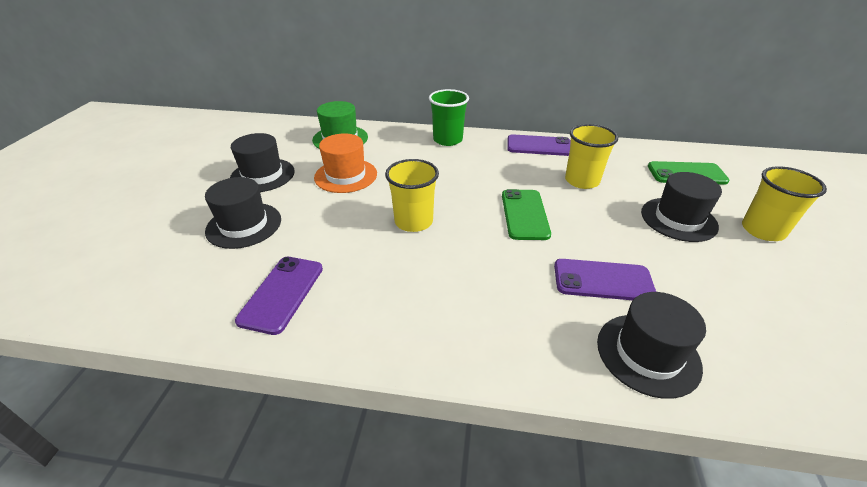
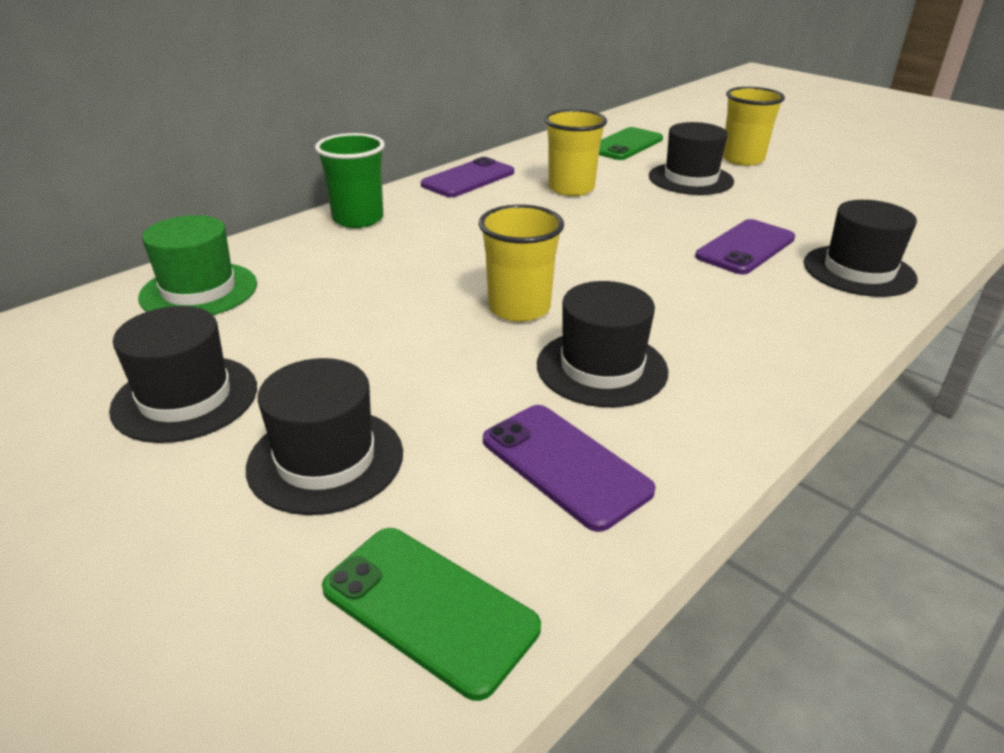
camera: 55 degrees left, 5 degrees down
orange hat [314,133,377,193] -> none
green phone [502,189,551,240] -> green phone moved to [322,528,541,701]
none -> black hat [537,281,668,407]

